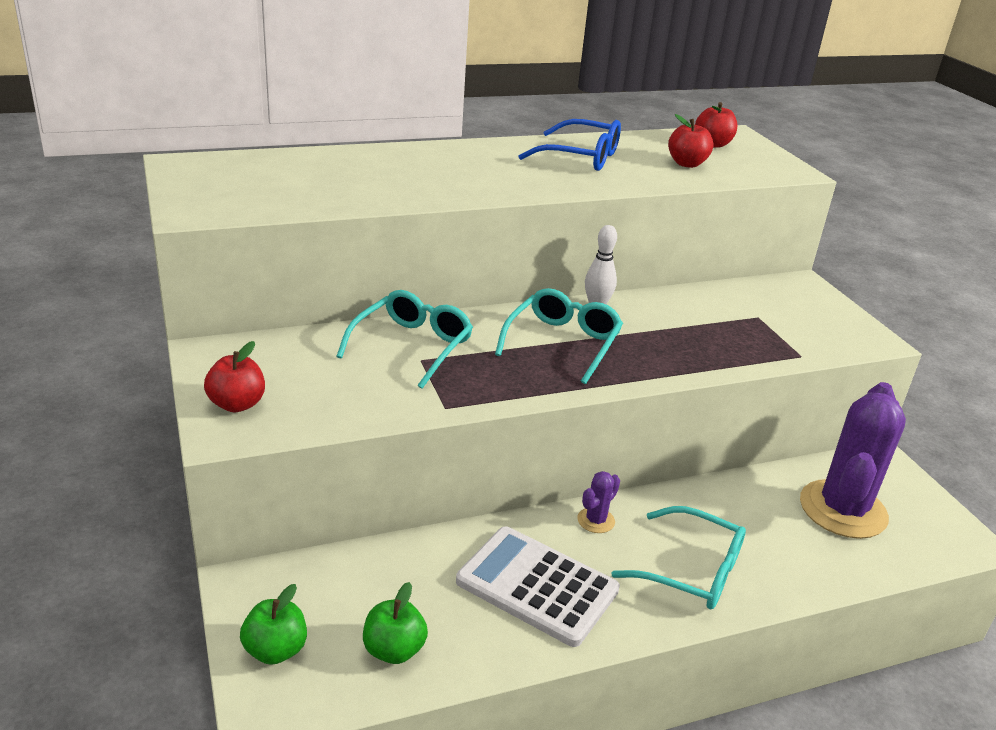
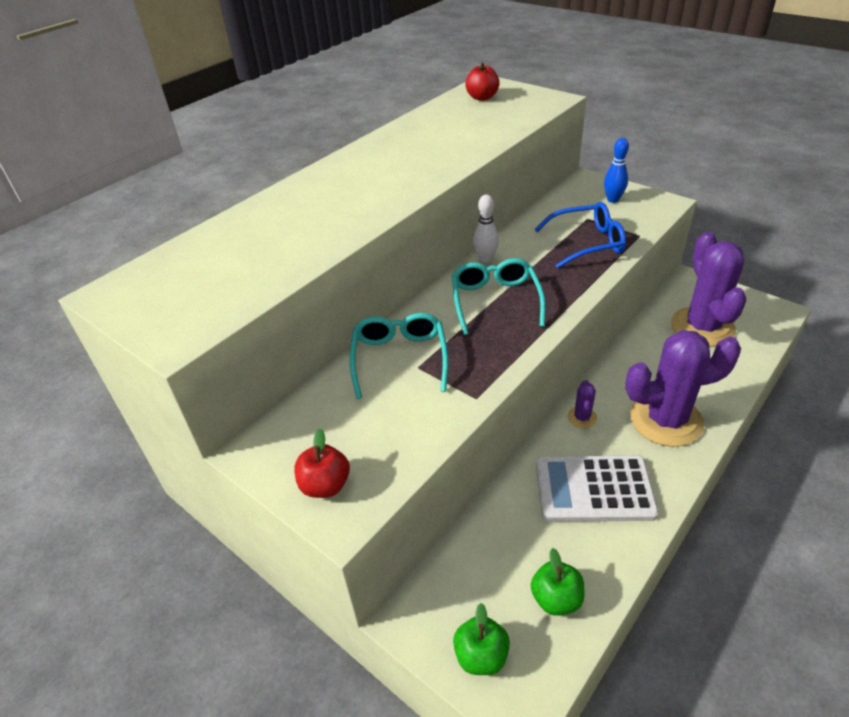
camera: 25 degrees left, 10 degrees up
blue glasses [519,119,621,171] -> blue glasses moved to [534,202,626,268]
turquoise glasses [611,506,746,609] -> purple cactus [625,330,741,447]
red apple [668,114,713,168] -> none
none -> blue bowling pin [604,138,629,203]

